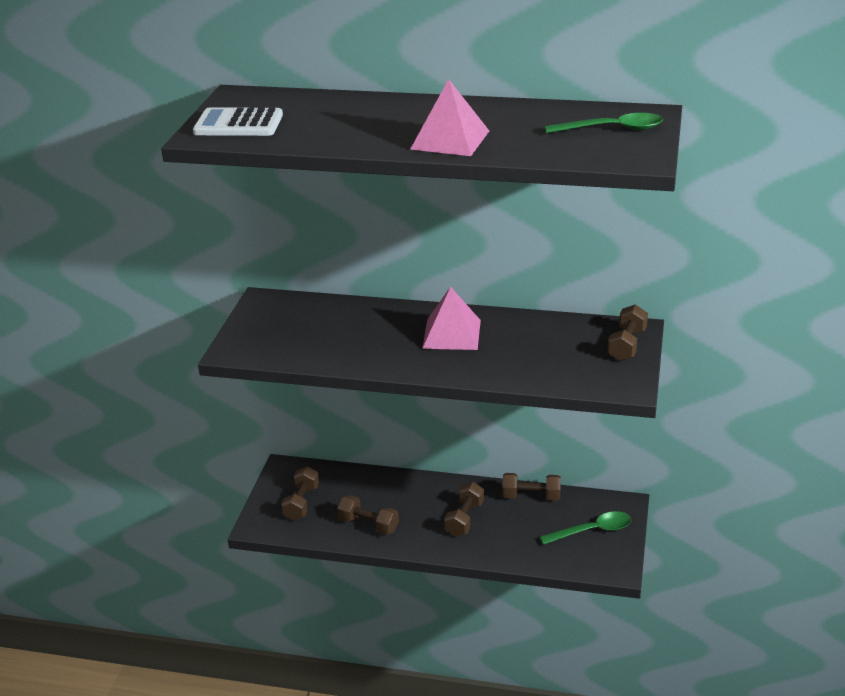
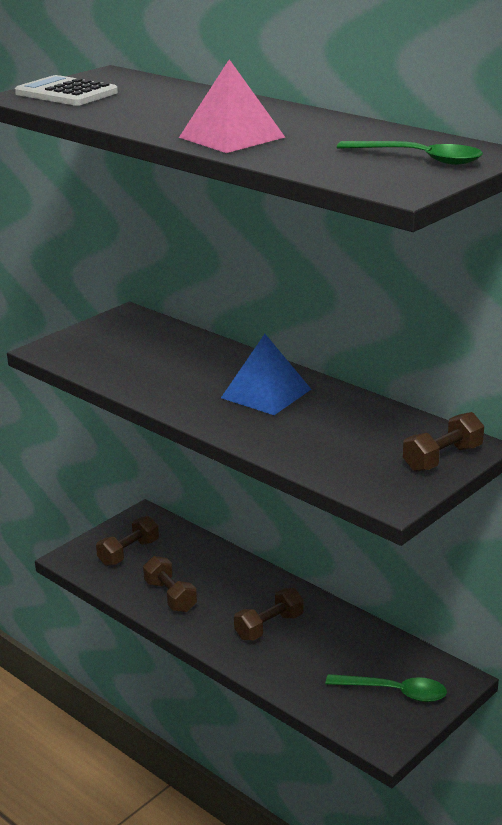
camera: 30 degrees right, 5 degrees down
pink pyramid [422,287,481,350] -> blue pyramid [221,334,311,415]
brown dumbbell [502,473,561,500] -> none

